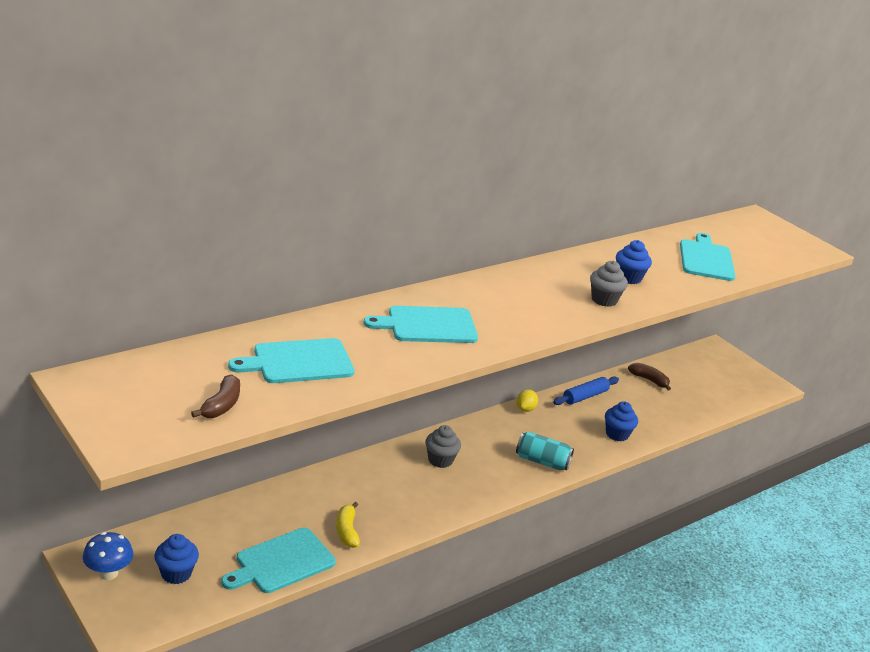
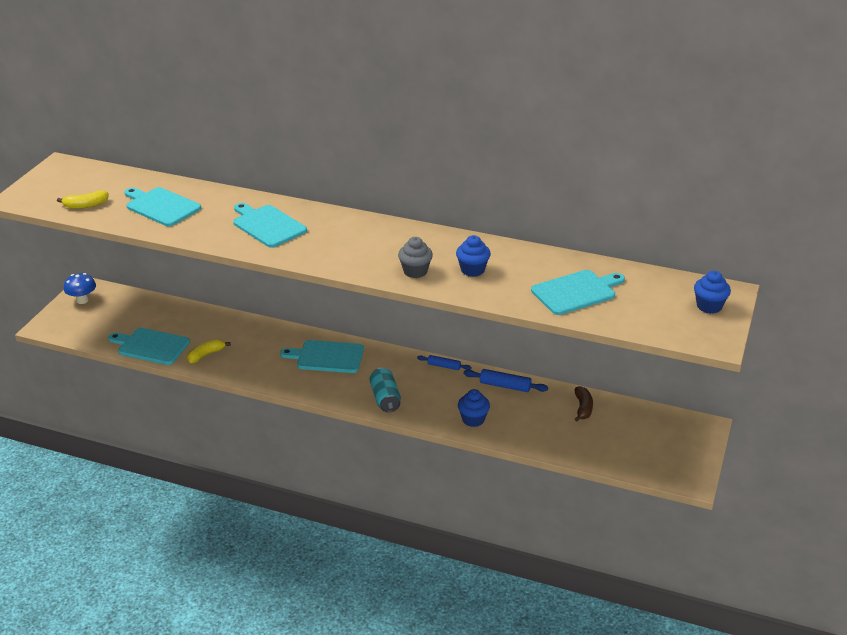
camera: 60 degrees right, 5 degrees up
blue cupcake [154,534,199,584] -> blue cupcake moved to [694,271,731,314]
brown banana [191,374,240,418] -> yellow banana [57,190,109,209]
grey cupcake [425,425,461,468] -> turquoise cutting board [280,340,364,373]
yellow lemon [516,390,538,412] -> blue rolling pin [417,355,471,370]

